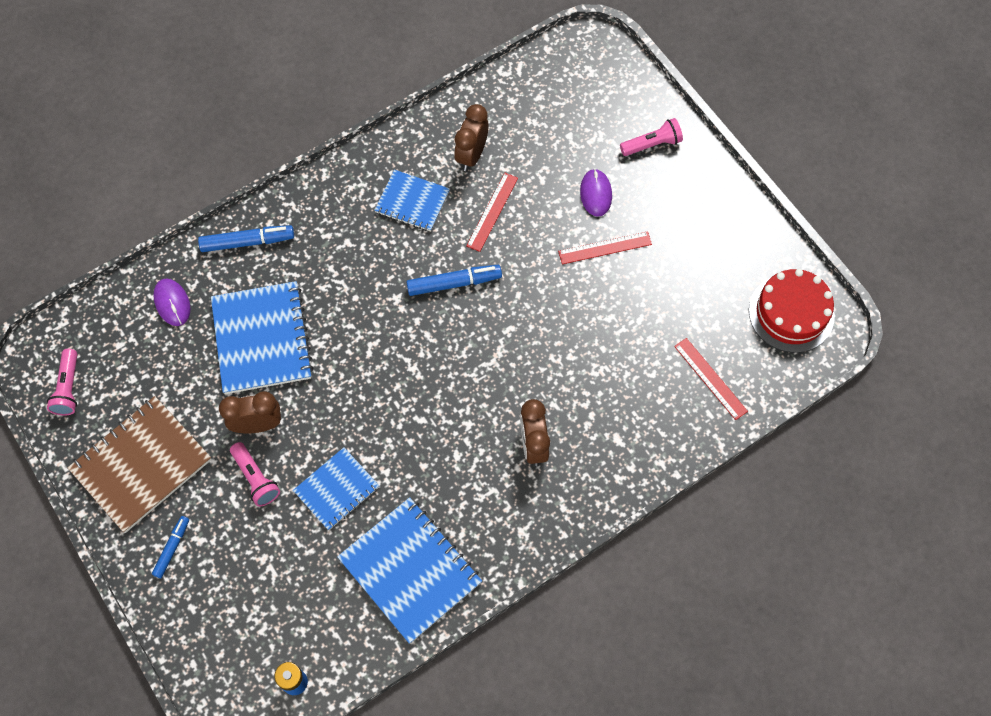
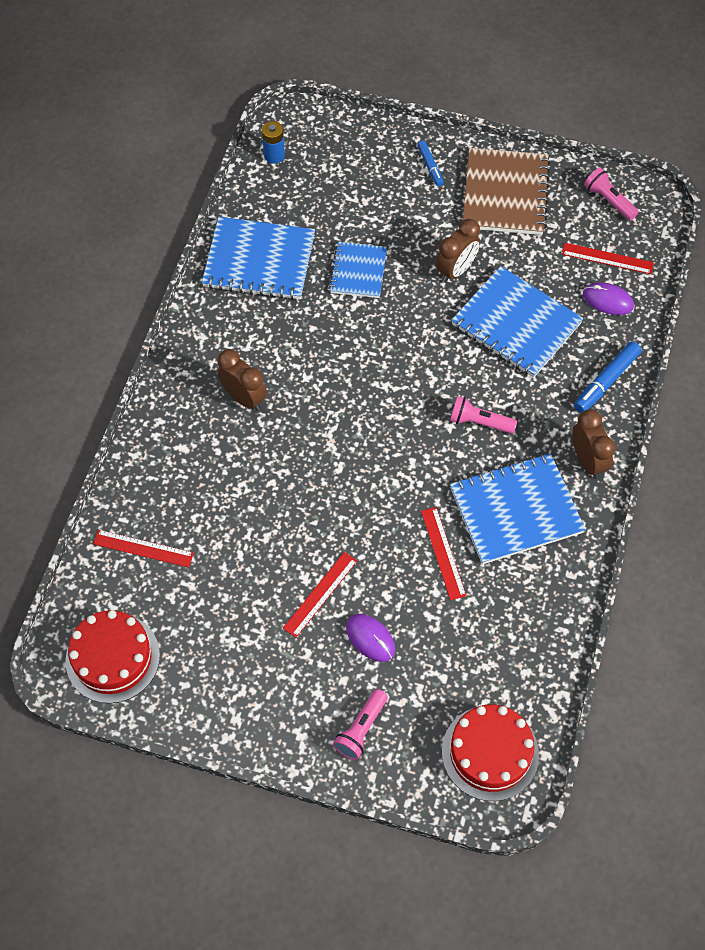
camera: 140 degrees right, 5 degrees down
pink flashlight [230,442,280,507] -> pink flashlight moved to [450,396,517,434]
blue notebook [375,170,450,232] -> blue notebook [450,453,586,564], size x1.66
blue marker [406,265,502,296] -> none
brown clock [454,104,489,171] -> brown clock moved to [573,409,615,479]
none -> red cake [442,704,539,801]
none -> red ruler [562,243,654,274]

